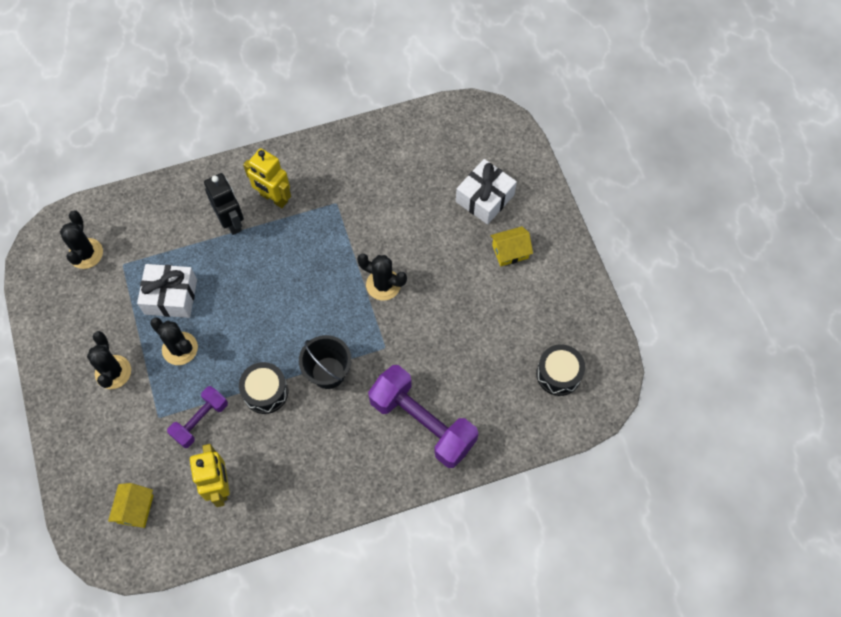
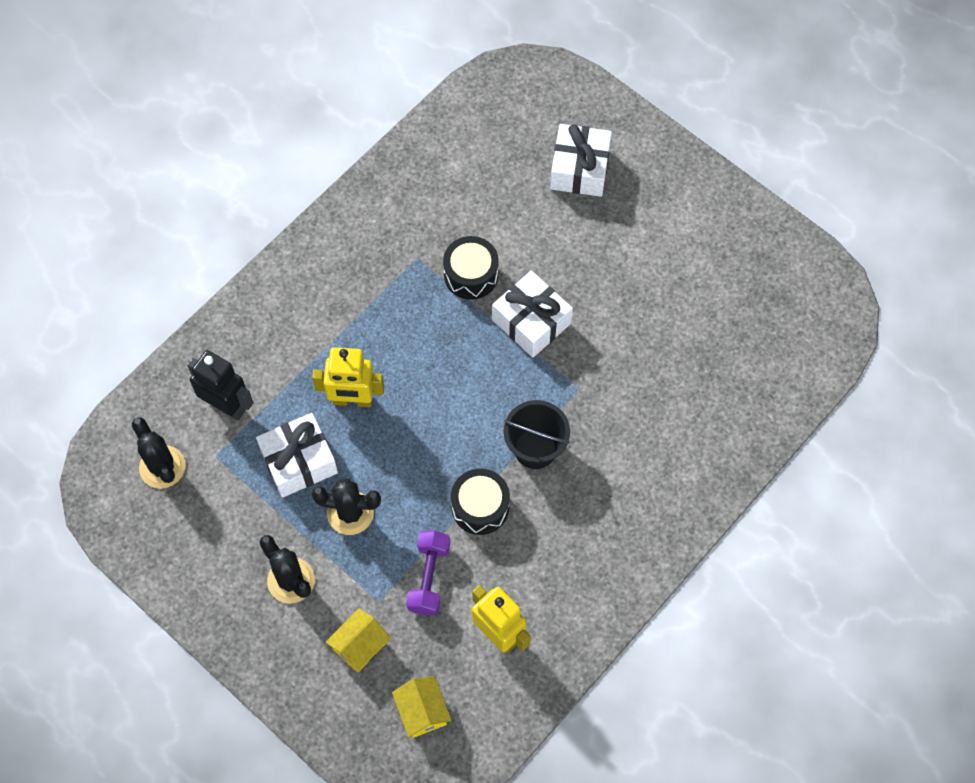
camera: 30 degrees left, 0 degrees up
black robot [204,173,244,235] -> black robot moved to [187,350,254,420]
yellow robot [243,148,291,208] -> yellow robot moved to [312,347,384,407]
black cactus [357,254,407,300] -> white gift [492,271,573,358]
purple dumbbell [368,365,478,468] -> none
yellow house [491,226,533,267] -> yellow house moved to [326,608,391,673]
black drum [536,344,585,396] -> black drum moved to [443,236,499,300]

